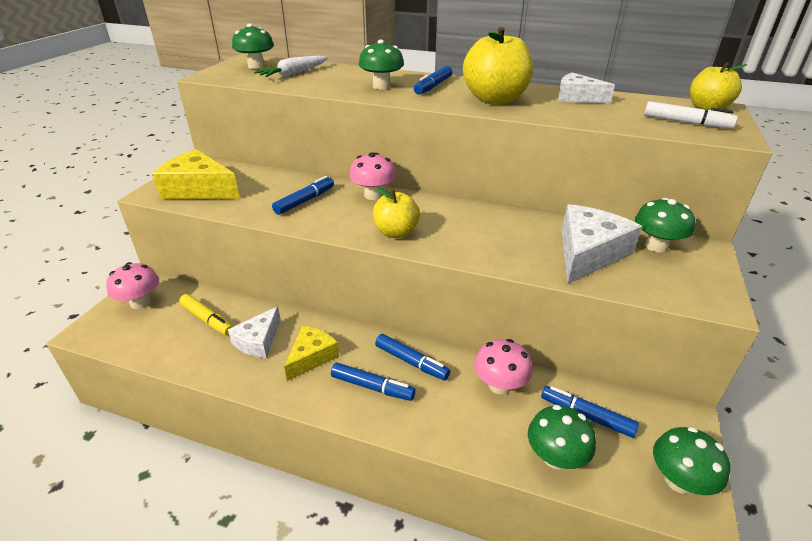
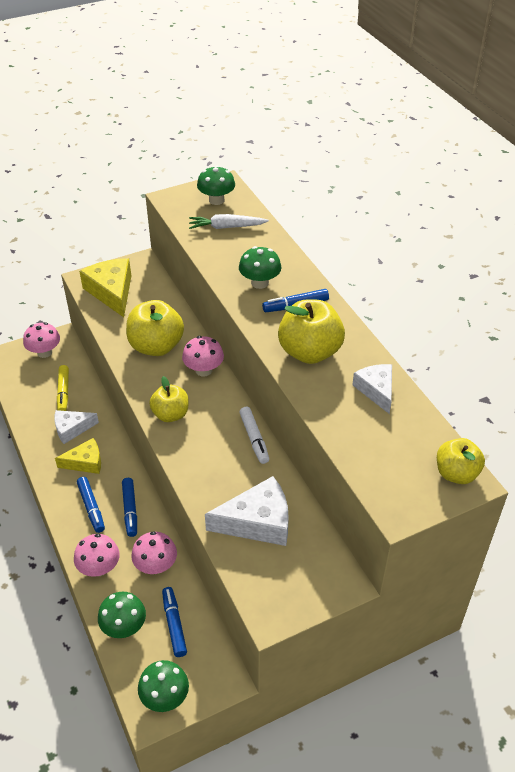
camera: 45 degrees right, 10 degrees up
blue marker [272,176,334,215] -> yellow apple [126,300,184,356]
green mushroom [635,198,695,253] -> none
white marker [644,101,738,128] -> white marker moved to [239,407,269,464]
none -> pink mushroom [74,534,120,577]

